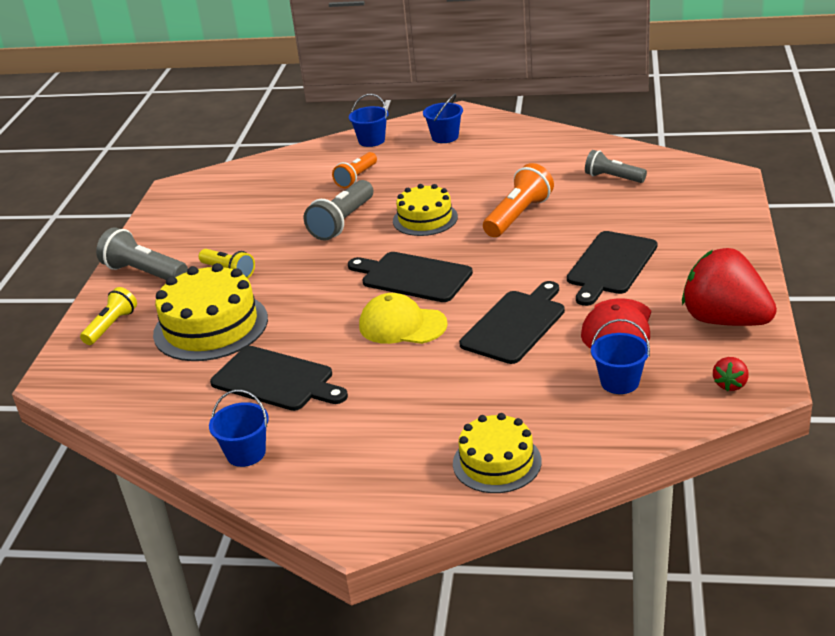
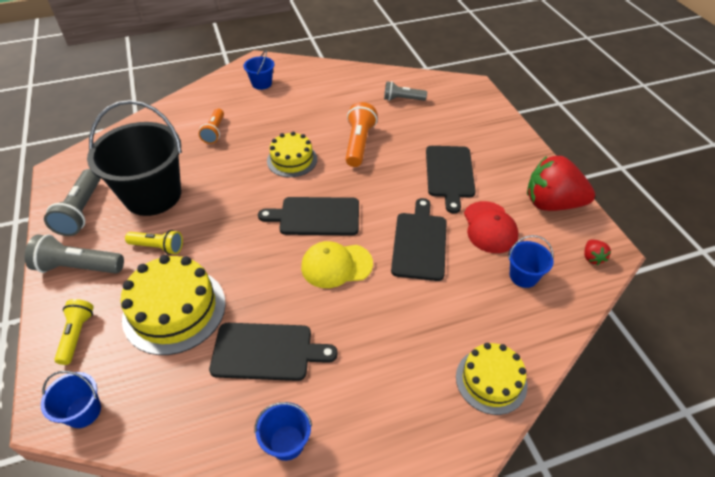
camera: 30 degrees left, 15 degrees up
grey flashlight [304,180,373,241] -> grey flashlight moved to [44,169,100,236]
blue bucket [349,94,389,147] -> blue bucket moved to [41,371,101,428]
none -> black bucket [87,100,182,216]

